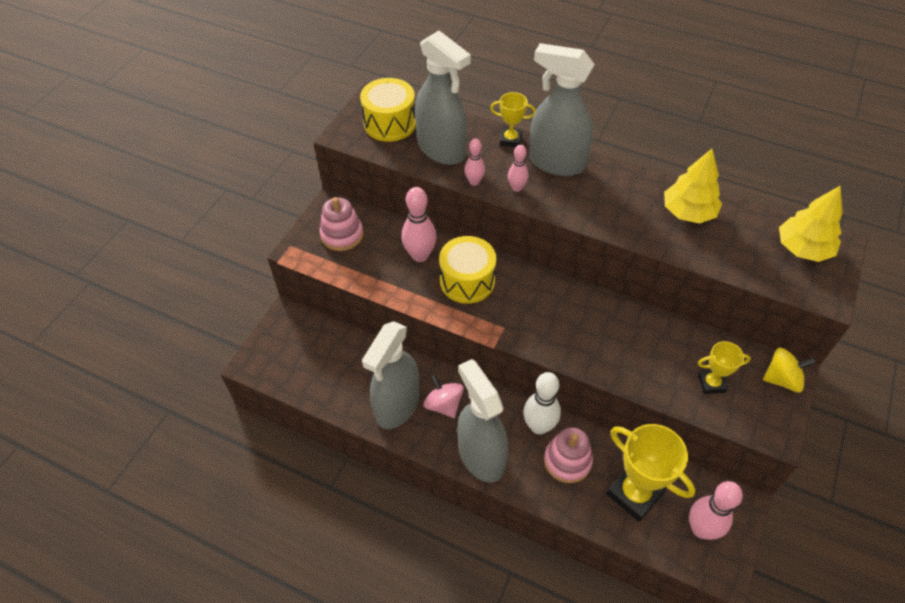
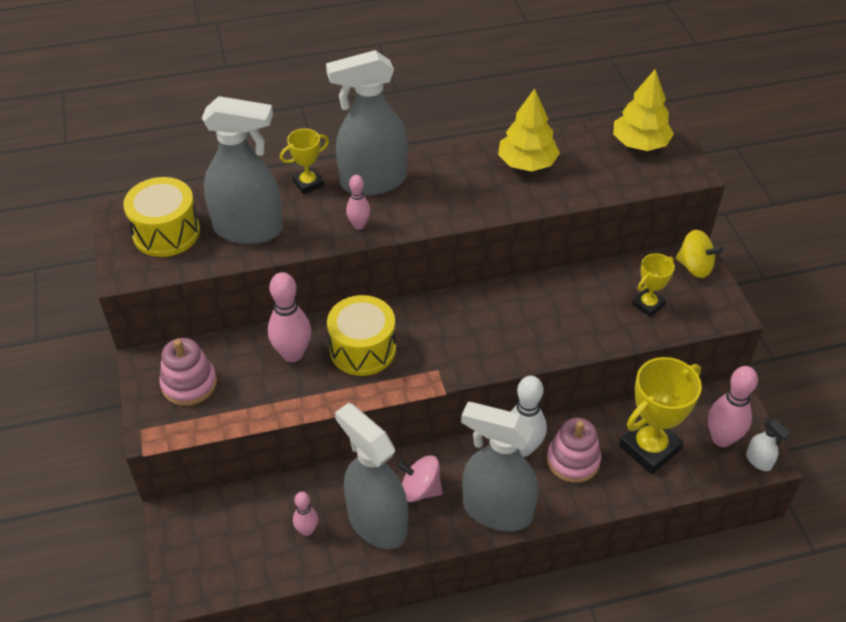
camera: 40 degrees left, 5 degrees down
grey spray bottle [362,321,420,429] -> grey spray bottle turned 150 degrees clockwise [335,403,408,549]
pink bowling pin [465,139,485,186] -> pink bowling pin moved to [293,492,318,536]
yellow trophy [607,424,695,522] -> yellow trophy turned 45 degrees counterclockwise [619,357,702,474]
yellow spinning top [763,347,816,393] -> yellow spinning top turned 75 degrees clockwise [676,230,723,278]
none -> white spray bottle [746,418,790,471]

